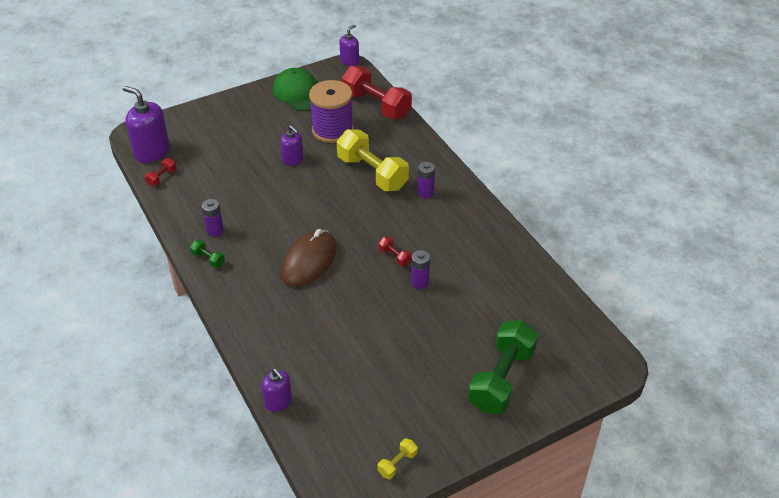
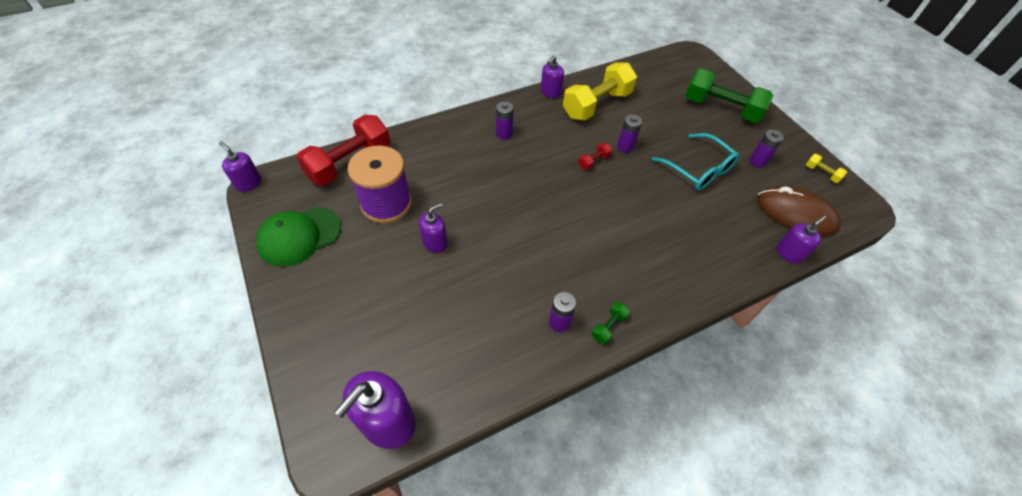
camera: 90 degrees left, 10 degrees up
red dumbbell [145,158,176,186] -> none
brown mouse [281,229,337,287] -> brown mouse moved to [757,186,841,236]
yellow dumbbell [337,129,409,191] -> yellow dumbbell moved to [563,62,637,120]
none -> purple soap dispenser [541,56,564,98]
none -> turquoise glasses [652,133,740,190]
none -> purple battery [750,129,784,167]

